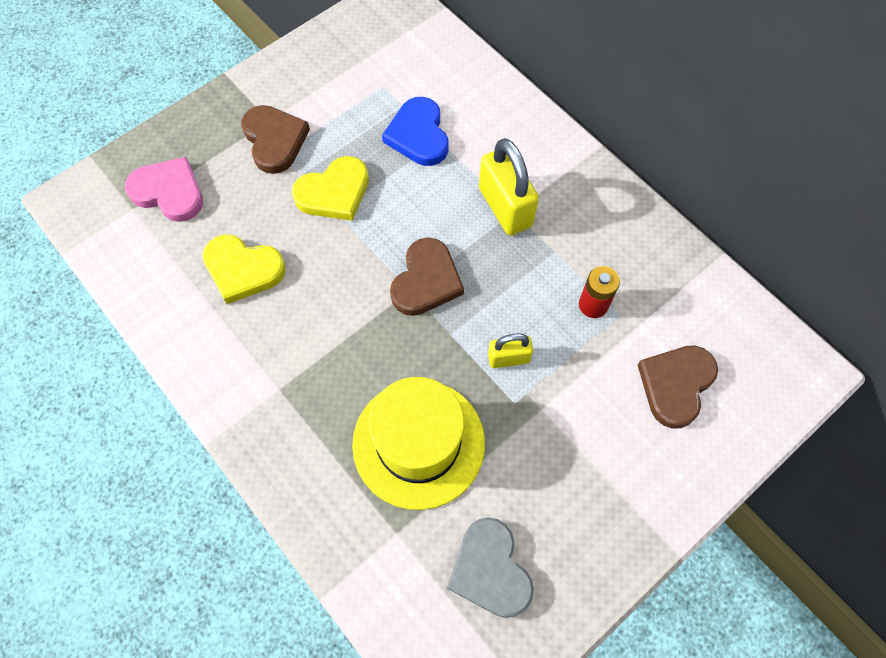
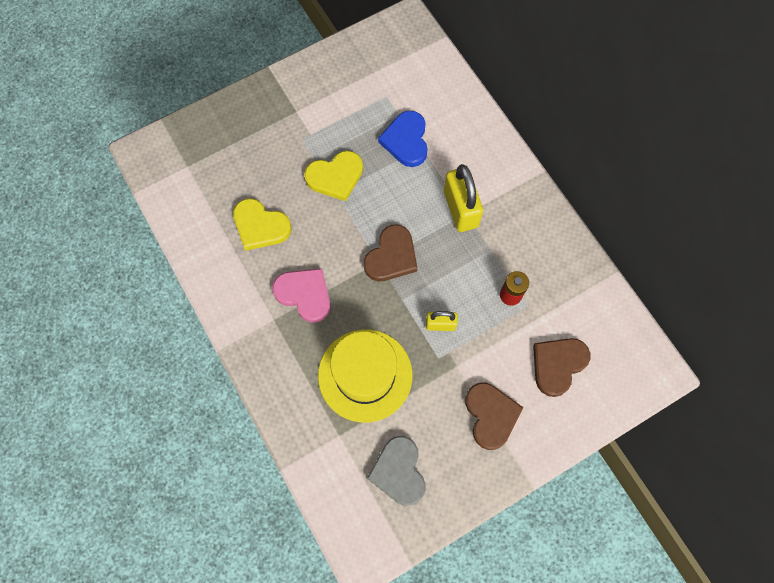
camera: 10 degrees right, 5 degrees up
pink heart [125,157,203,222] -> pink heart moved to [272,268,331,323]
brown heart [241,105,310,174] -> brown heart moved to [465,383,523,450]

